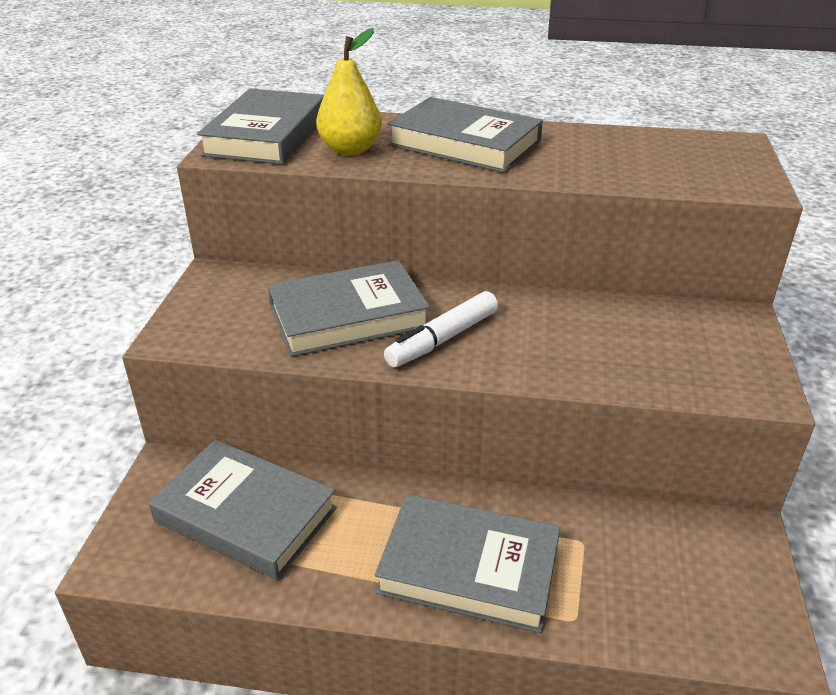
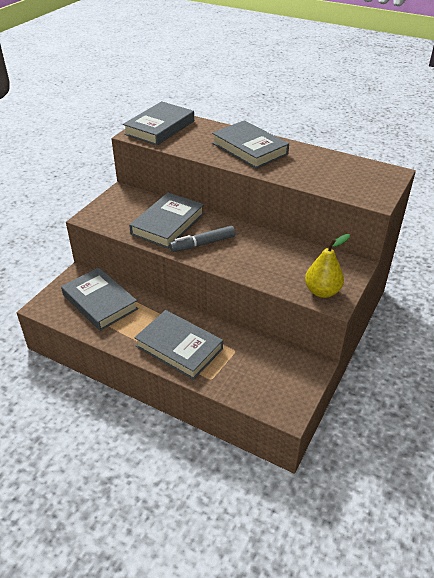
camera: 20 degrees right, 5 degrees up
grey book [268,260,430,357] -> grey book turned 60 degrees counterclockwise [129,193,204,248]
yellow pear [316,28,382,156] -> yellow pear moved to [305,234,350,298]
white marker [384,291,498,367] -> grey marker [170,226,236,252]

